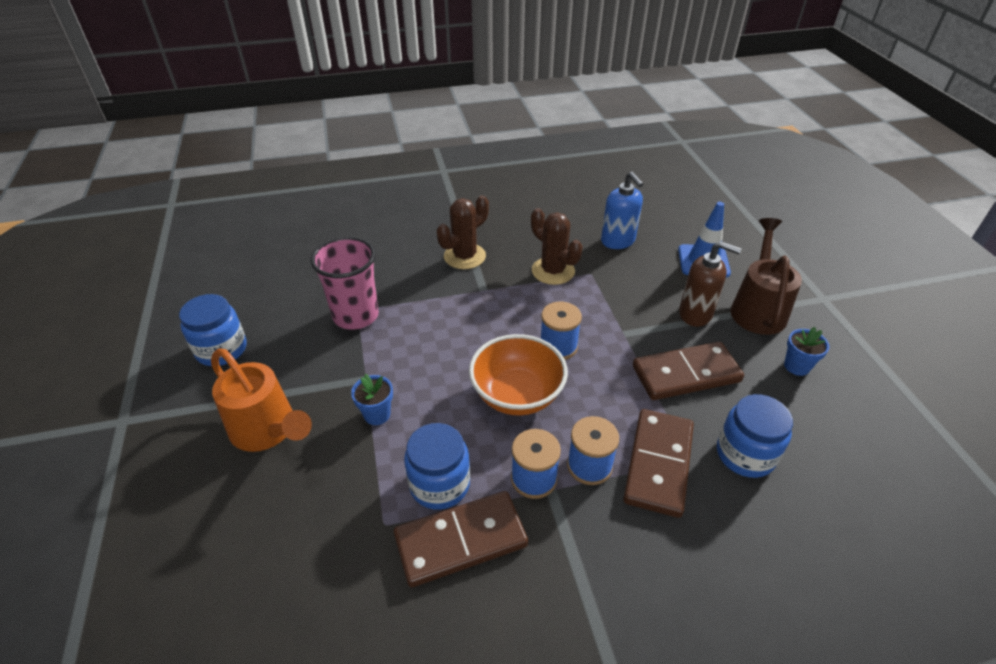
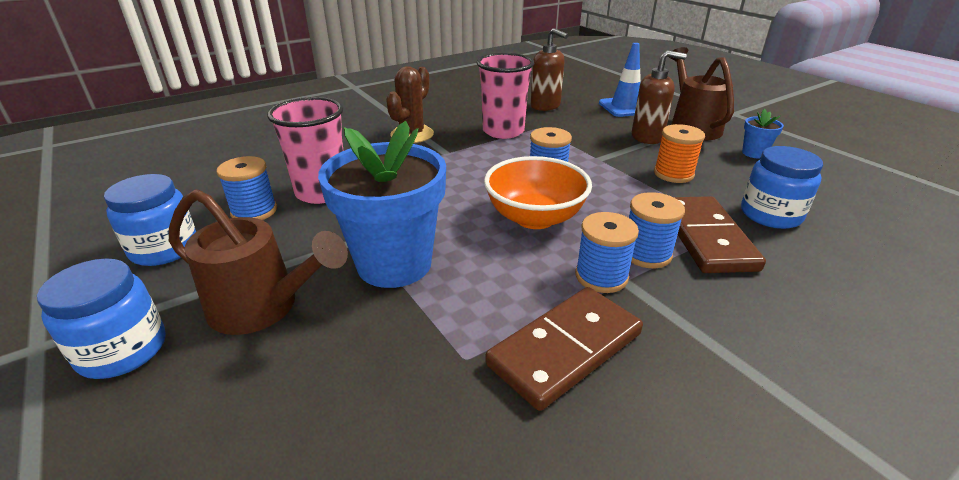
camera: 20 degrees left, 10 degrees down
orange watering can [211,348,312,452] -> brown watering can [169,189,348,335]
blue flower pot [351,374,393,425] -> blue flower pot [318,121,446,288], size x2.36
blue jar [404,423,470,510] -> blue jar moved to [37,258,166,379]
brown cactus [531,208,583,285] -> pink cup [477,53,535,139]
blue soap dispenser [601,172,643,249] -> brown soap dispenser [531,28,568,111]
brown domino [633,342,744,400] -> orange spool [654,124,705,183]
none -> blue spool [217,156,277,220]

